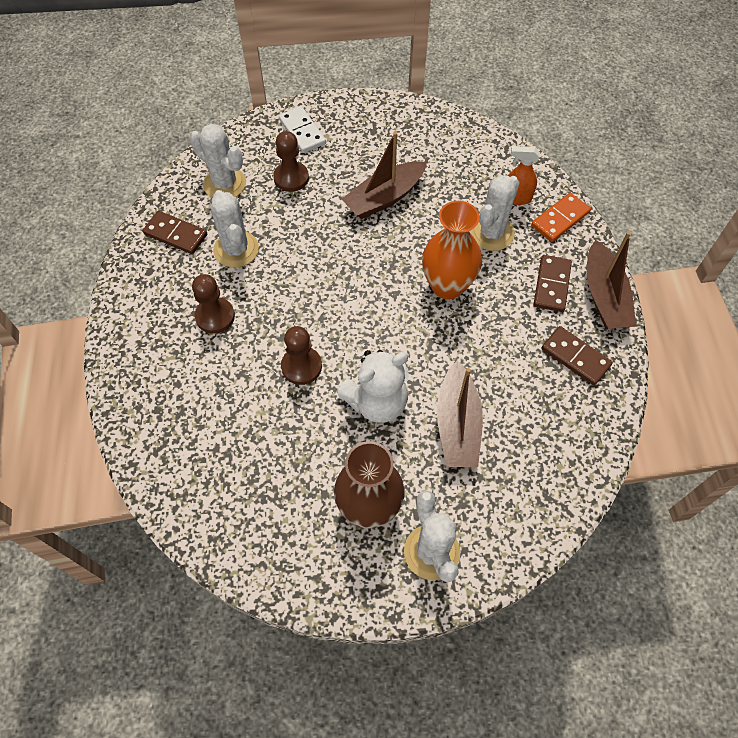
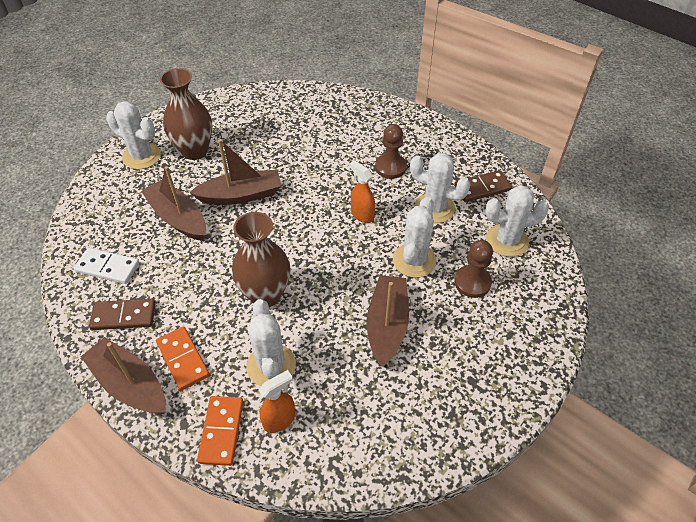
camera: 135 degrees right, 10 degrees down
white domino [279,106,326,153] -> white domino moved to [74,248,139,284]
brown pawn [281,326,322,385] -> none
white teddy bear [337,350,409,423] -> brown boat [189,139,281,205]
orange vase [422,201,482,299] -> brown vase [232,212,290,307]
brown domino [534,255,572,312] -> orange domino [156,326,210,390]
none -> orange spray bottle [349,160,375,223]
none -> white cactus [393,197,437,278]

